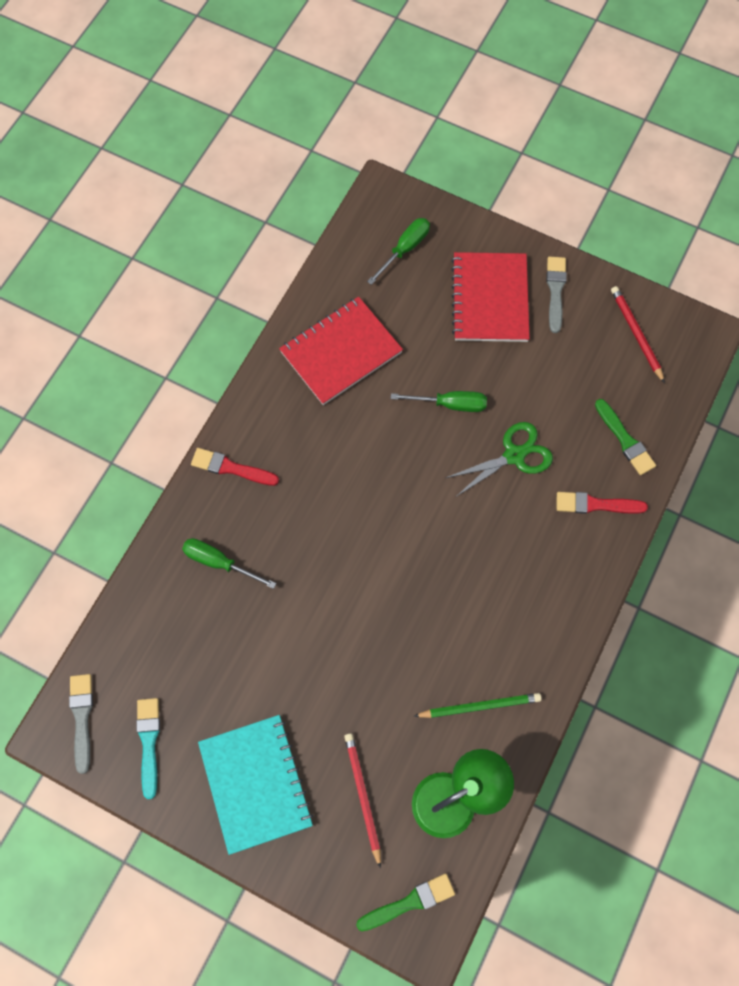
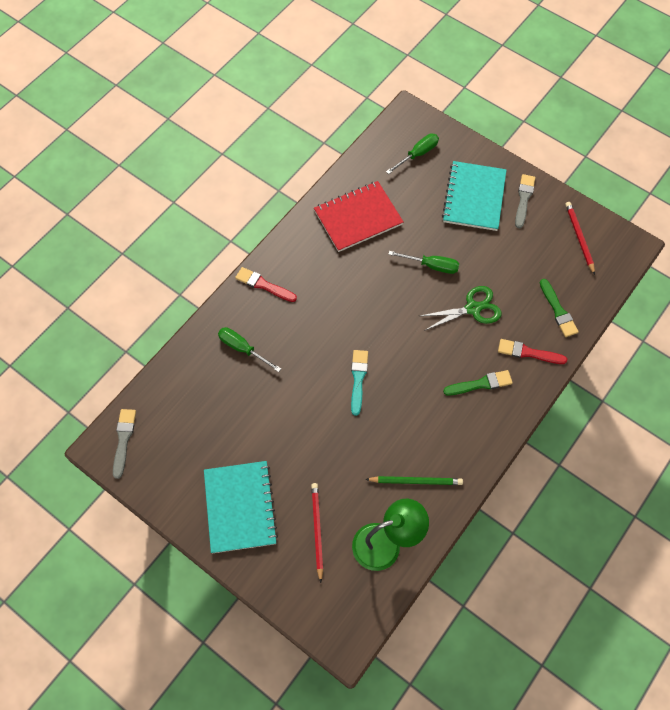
camera: 10 degrees right, 5 degrees down
turquoise brush [136,698,160,799] -> turquoise brush moved to [351,350,368,416]
green brush [356,873,455,931] -> green brush moved to [443,370,513,395]
red notebook [451,252,530,342] -> turquoise notebook [442,161,506,231]

